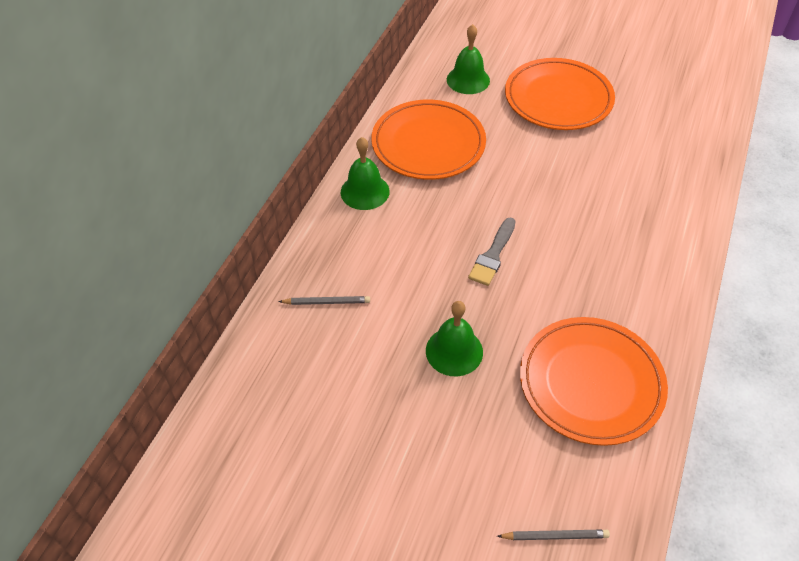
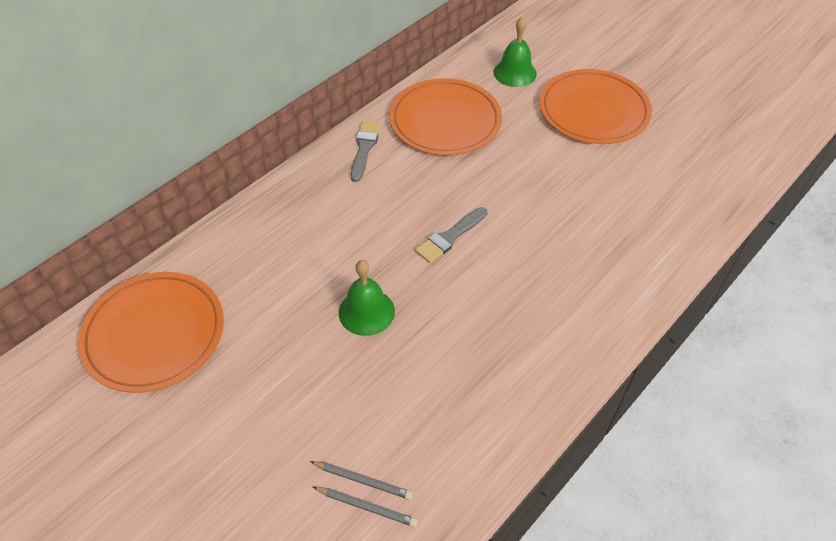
camera: 20 degrees right, 0 degrees up
grey pencil [278,296,370,305] -> grey pencil moved to [310,461,413,500]
green bell [341,137,390,210] -> grey brush [351,121,381,182]
orange plate [520,317,668,446] -> orange plate moved to [78,272,224,393]

